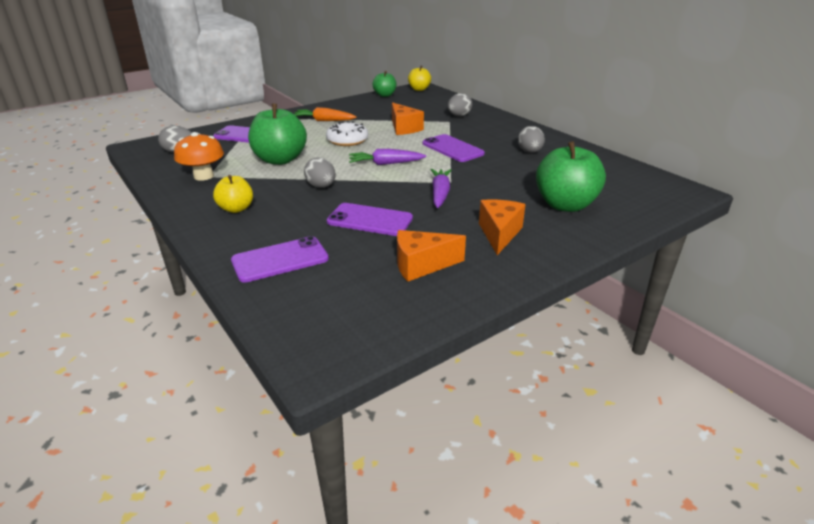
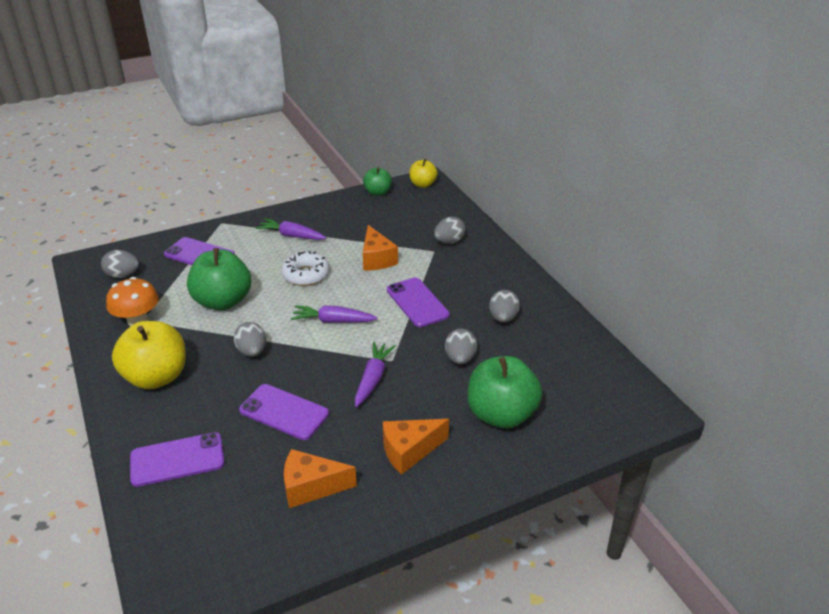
camera: 10 degrees right, 5 degrees up
yellow apple [213,175,253,213] -> yellow apple [112,321,186,389], size x1.76
orange carrot [294,107,357,121] -> purple carrot [256,218,327,240]
orange cheese [479,199,526,255] -> orange cheese turned 135 degrees counterclockwise [383,419,449,474]
none -> grey egg [445,328,477,364]

